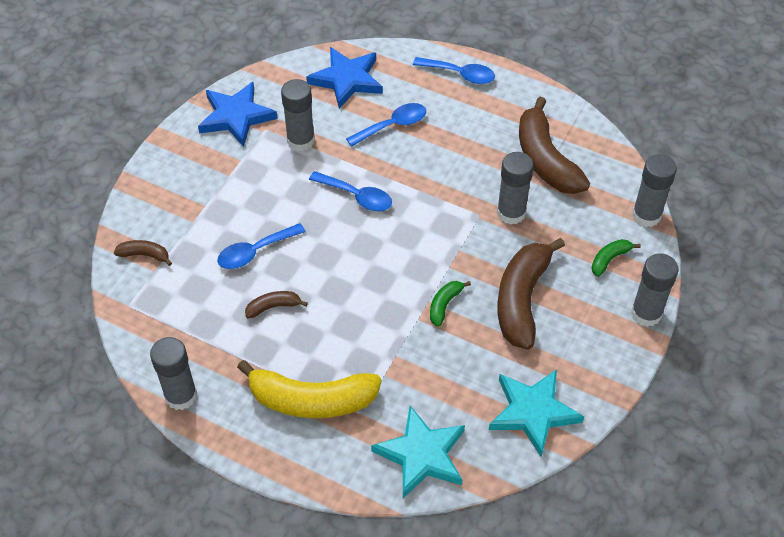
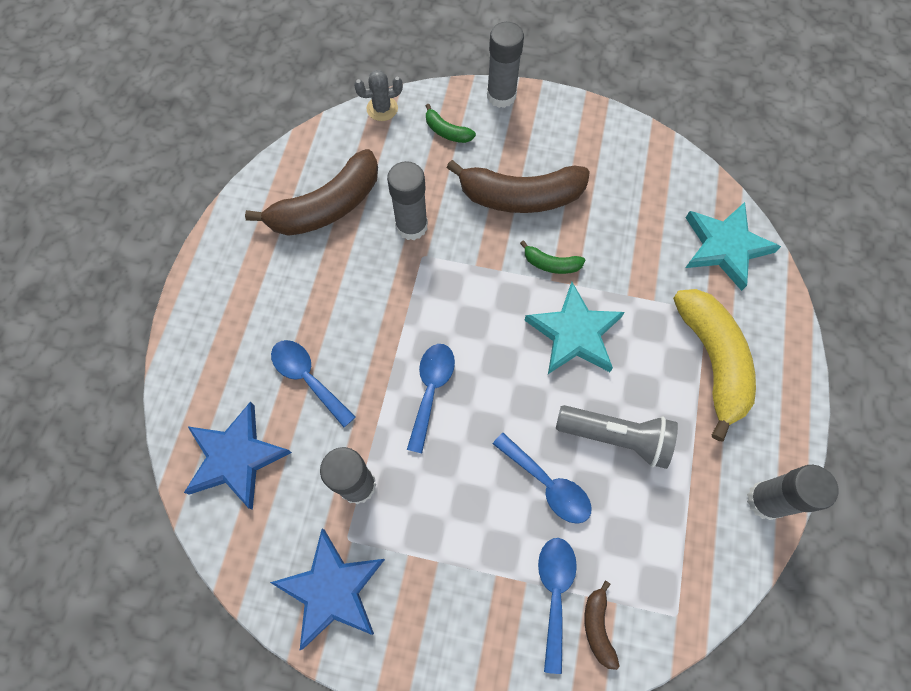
camera: 105 degrees left, 15 degrees up
brown banana [245,291,308,319] -> grey flashlight [556,405,678,469]
blue spoon [413,57,495,84] -> blue spoon moved to [538,538,577,674]
turquoise star [489,370,584,457] -> turquoise star moved to [524,282,625,374]
grey glue stick [632,154,677,227] -> grey cactus [354,70,403,121]

